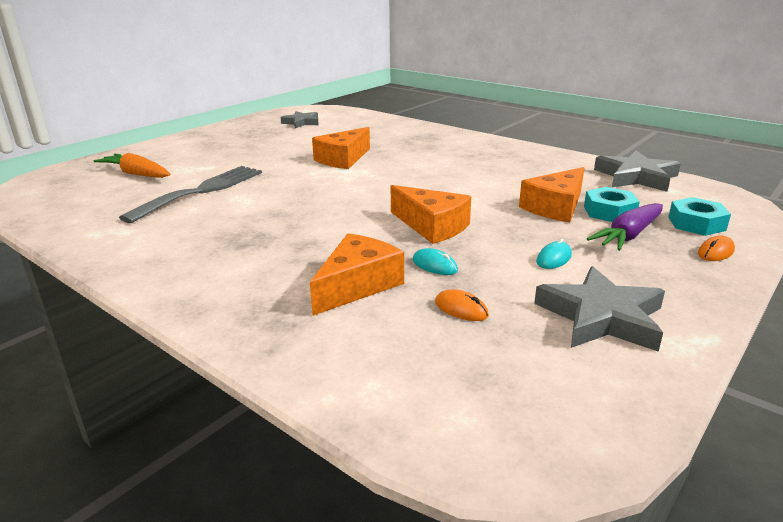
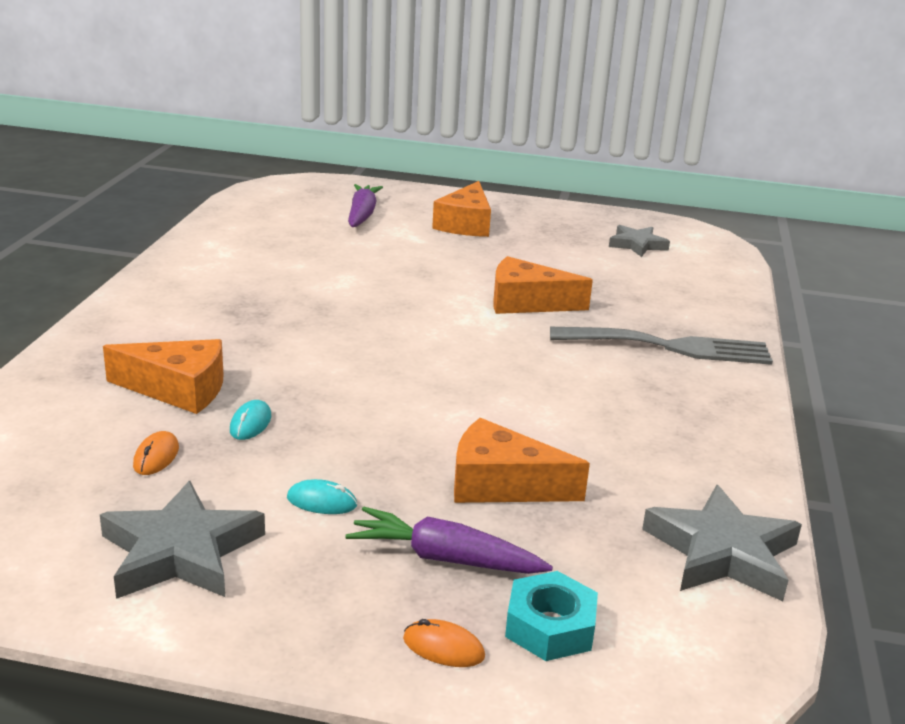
camera: 60 degrees right, 0 degrees up
orange carrot [94,153,171,178] -> purple carrot [348,184,383,227]
grey fork [119,166,262,223] -> grey fork moved to [550,327,773,365]
orange cheese [391,185,471,244] -> orange cheese moved to [432,181,491,237]
turquoise nut [584,187,640,222] -> none

